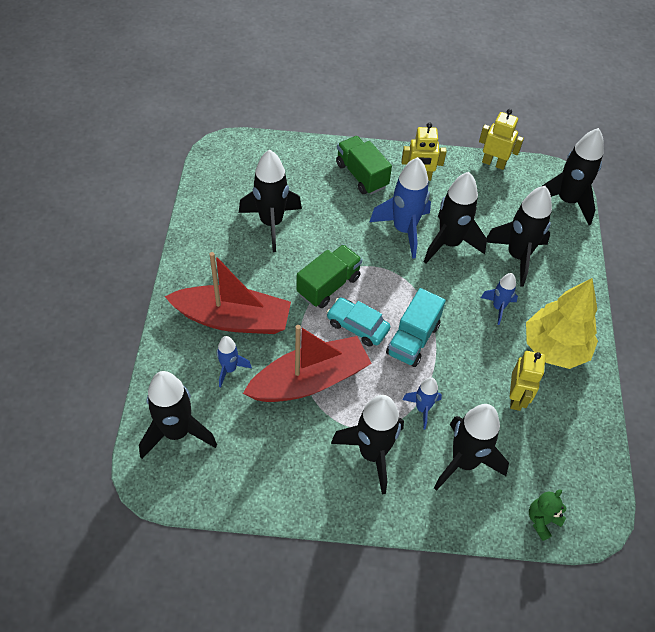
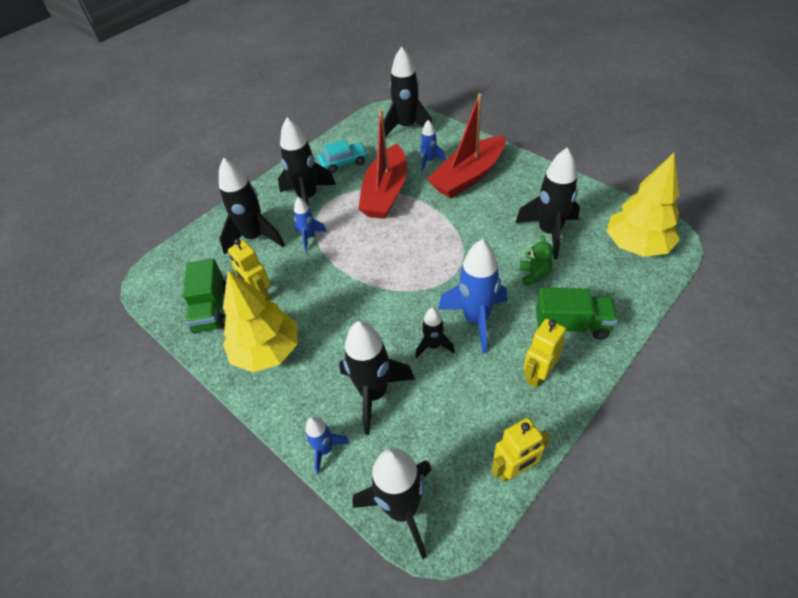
camera: 135 degrees right, 5 degrees down
green truck [296,245,362,308] -> green truck moved to [183,259,226,333]
turquoise car [327,297,391,347] -> turquoise car moved to [318,140,369,173]
turquoise truck [386,288,446,367] -> none
black rocket [424,172,487,263] -> black rocket [415,308,455,358], size x0.54
blue rocket [481,273,518,325] -> blue rocket moved to [305,417,350,474]
green teddy bear [529,489,567,541] -> green teddy bear moved to [519,235,553,286]
none -> yellow tree [607,153,680,257]

